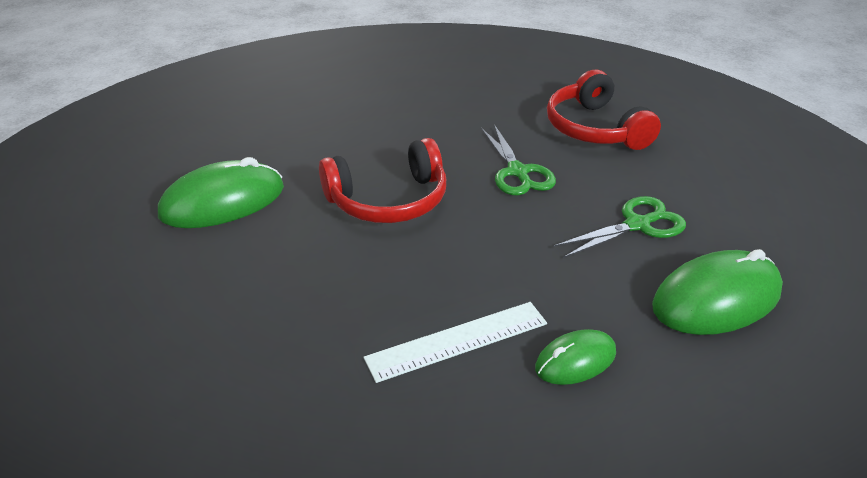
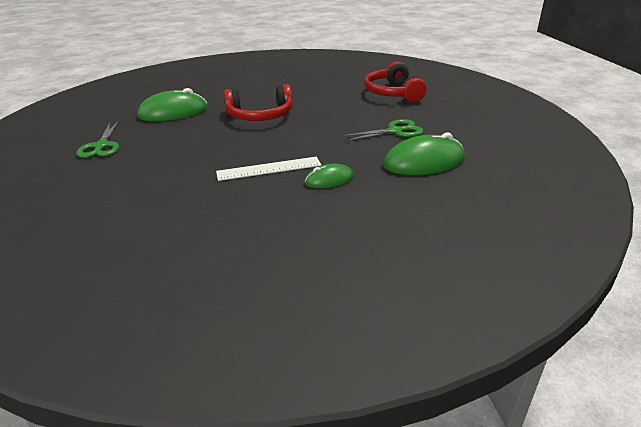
camera: 10 degrees right, 5 degrees down
green scissors [481,124,556,195] -> green scissors moved to [76,121,119,158]

